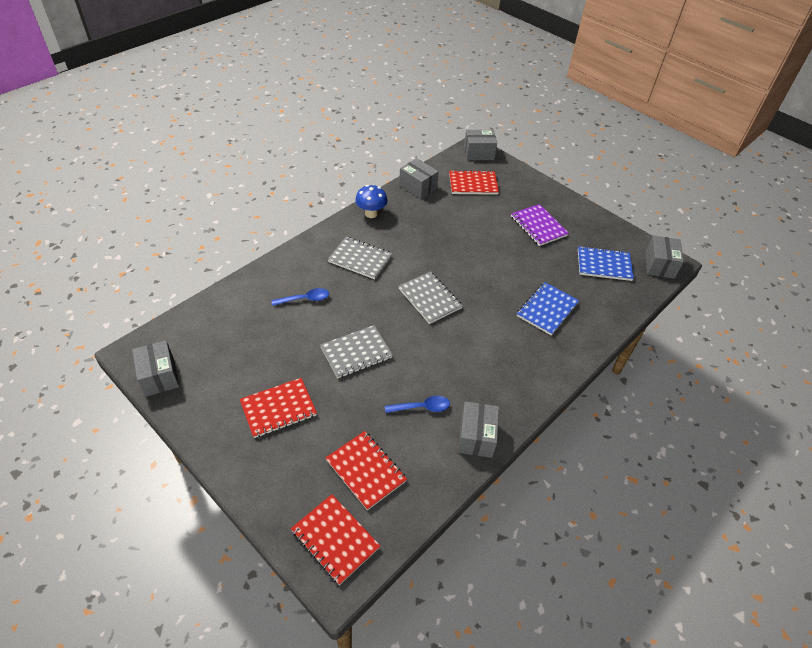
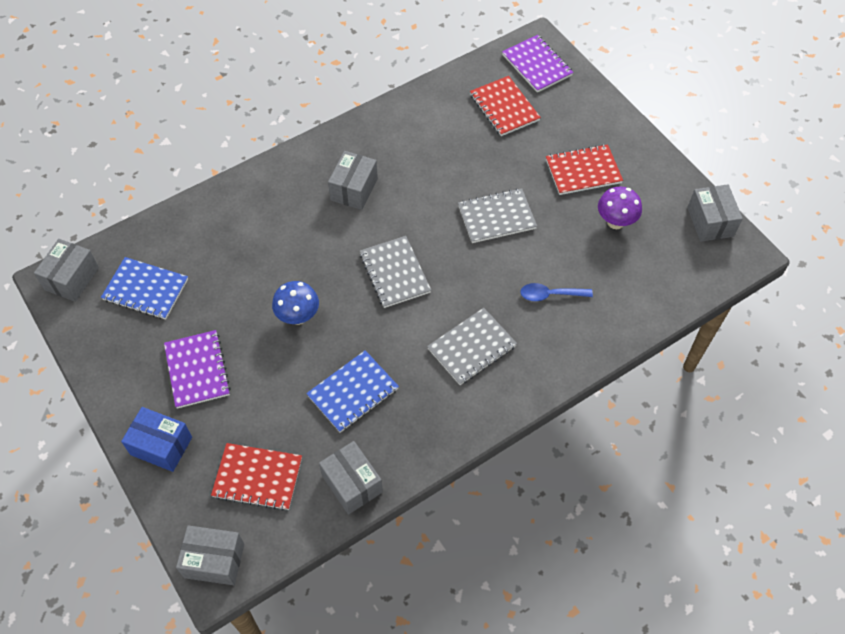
camera: 165 degrees left, 10 degrees up
red notebook [291,494,380,585] -> purple notebook [502,35,574,93]
grey notebook [328,237,392,279] -> grey notebook turned 75 degrees counterclockwise [427,308,517,385]
blue mushroom [355,185,387,218] -> blue mushroom moved to [272,281,319,325]
blue spoon [385,396,450,413] -> none
grey box [458,401,499,458] -> grey box moved to [328,151,378,210]
blue notebook [517,282,579,336] -> blue notebook moved to [306,350,399,433]
none -> blue box [121,407,192,472]
none -> purple mushroom [598,187,642,229]

